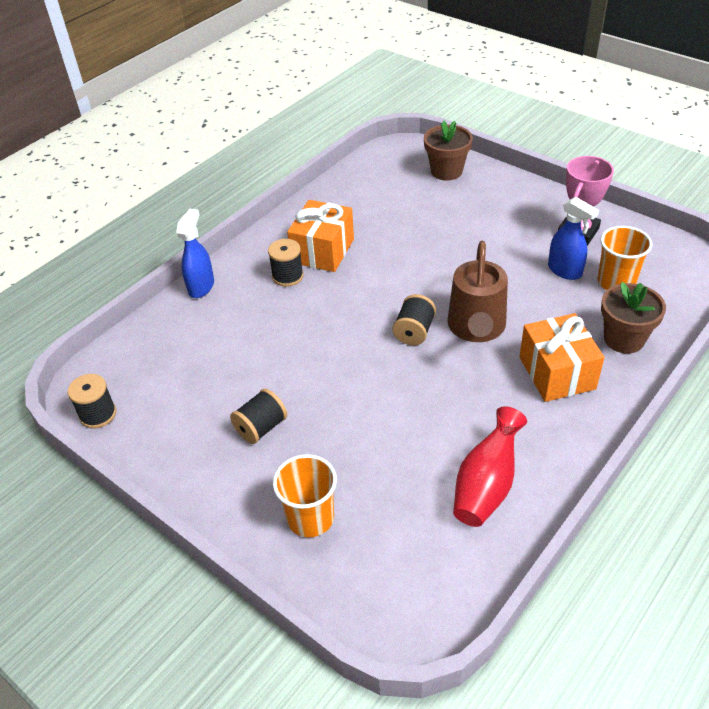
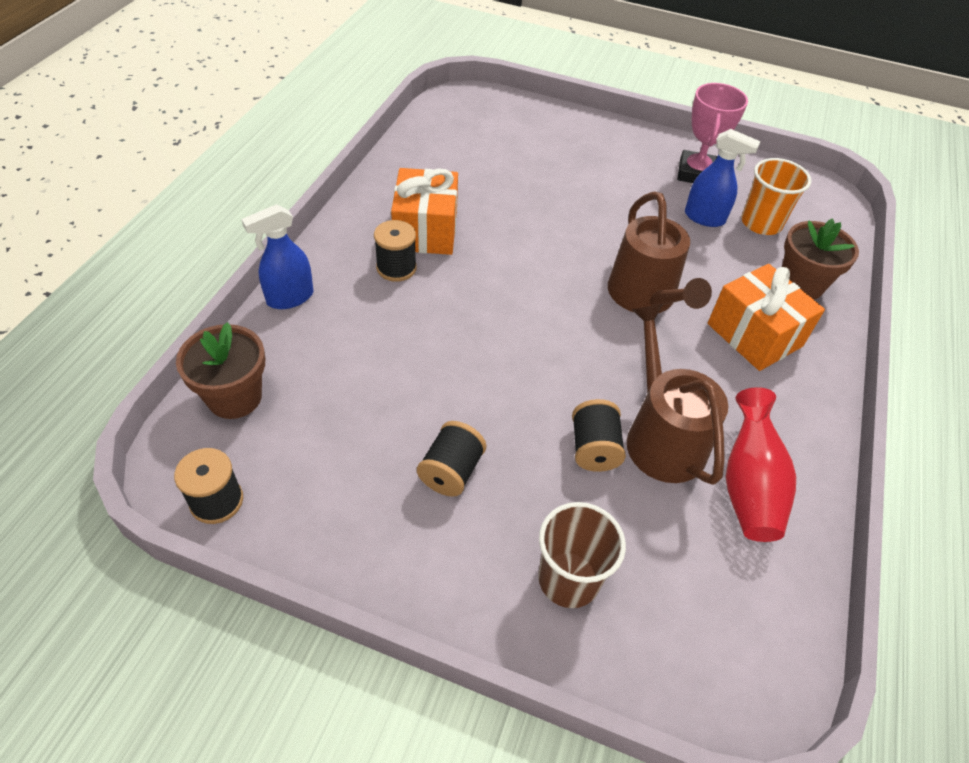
camera: 25 degrees left, 5 degrees up
blue spray bottle [176,209,214,298] -> blue spray bottle turned 120 degrees counterclockwise [241,204,314,309]
orange cup [273,454,337,537] -> brown cup [538,502,626,608]
black spool [393,294,436,345] -> black spool moved to [572,399,626,472]
brown flower pot [424,120,473,181] -> brown flower pot moved to [176,322,265,419]
none -> brown watering can [627,304,728,485]

